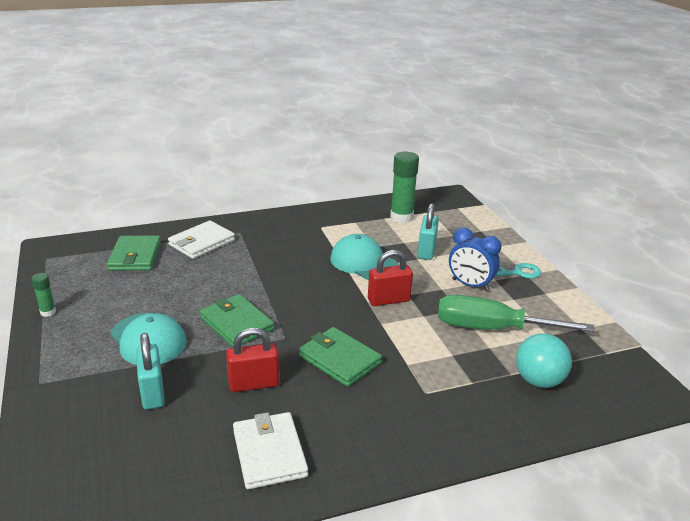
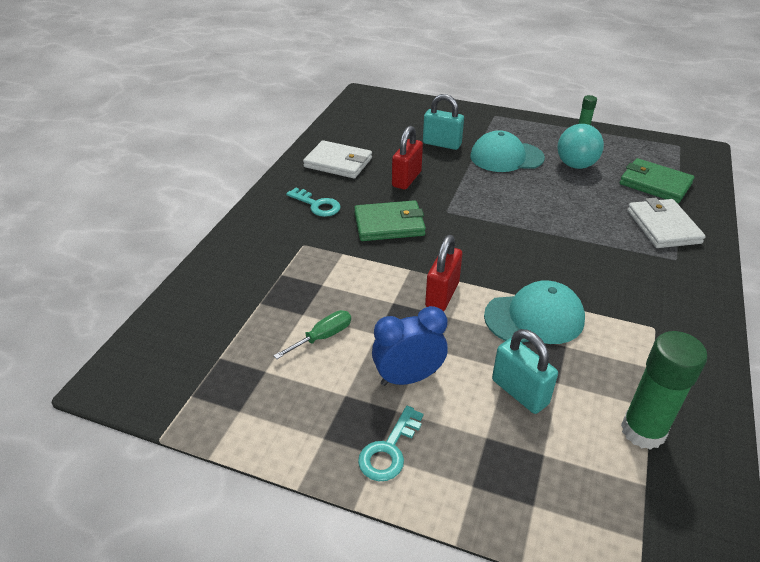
camera: 130 degrees right, 10 degrees up
green wallet [200,294,274,348] -> none
green screwdriver [438,294,595,332] -> green screwdriver [273,310,351,359], size x0.47
turquoise ball [516,333,572,388] -> turquoise ball moved to [557,124,604,169]
none -> turquoise key [286,188,341,217]

